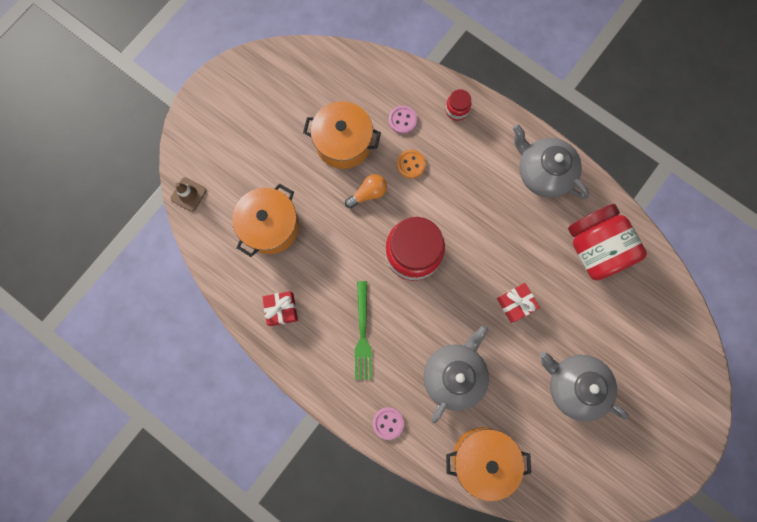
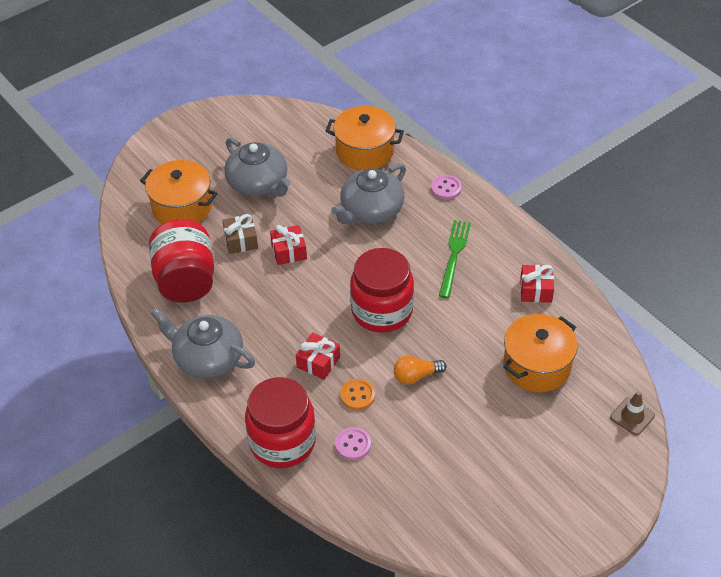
camera: 165 degrees left, 30 degrees down
orange pot [303,101,381,169] -> orange pot moved to [140,160,217,224]
red jar [446,89,472,121] -> red jar [245,377,316,468], size x2.22
grey teapot [513,124,589,199] -> grey teapot turned 150 degrees clockwise [151,308,255,378]
none -> brown gift [222,214,258,254]
none -> red gift [296,332,340,380]

